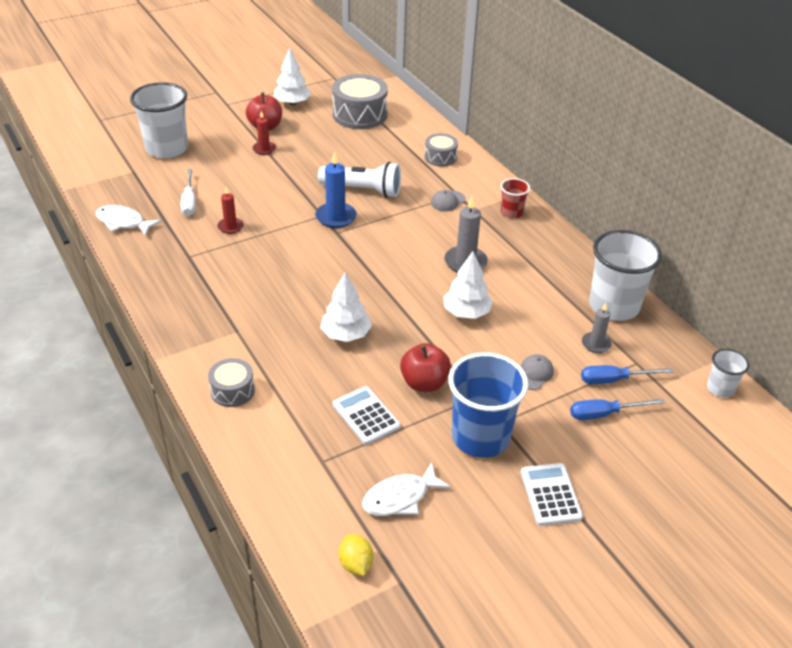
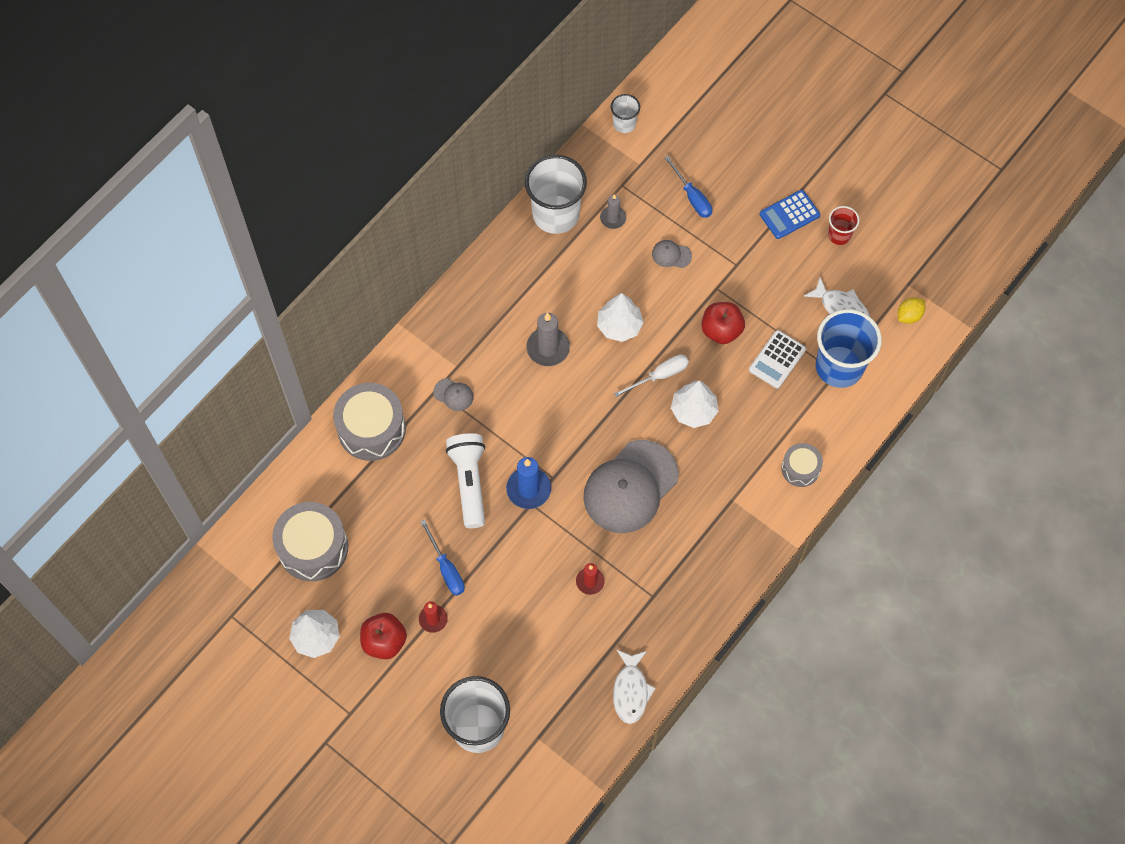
camera: 110 degrees left, 25 degrees up
white screwdriver [180,169,196,216] -> white screwdriver moved to [614,354,689,398]
grey drum [424,133,458,167] -> grey drum [333,383,406,461], size x1.78
blue cup [448,352,528,458] -> blue cup moved to [816,309,882,388]
red cup [501,178,530,218] -> red cup moved to [828,206,859,245]
white calculator [521,463,583,526] -> blue calculator [760,190,820,239]
blue screwdriver [581,365,673,384] -> blue screwdriver moved to [420,520,465,596]
none -> grey cap [583,440,679,533]

